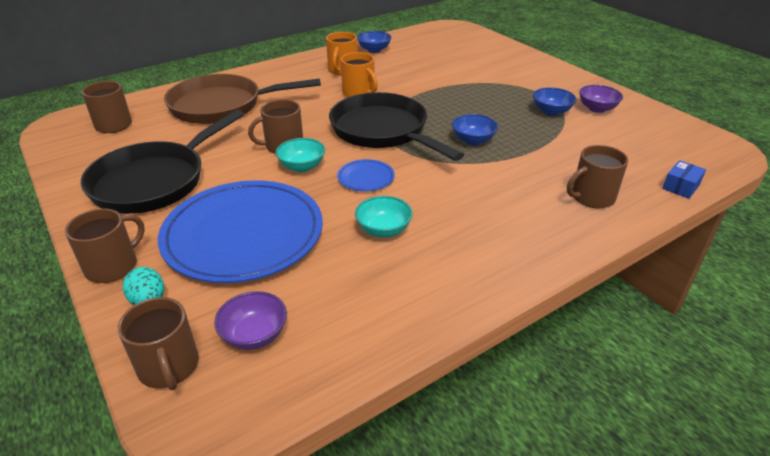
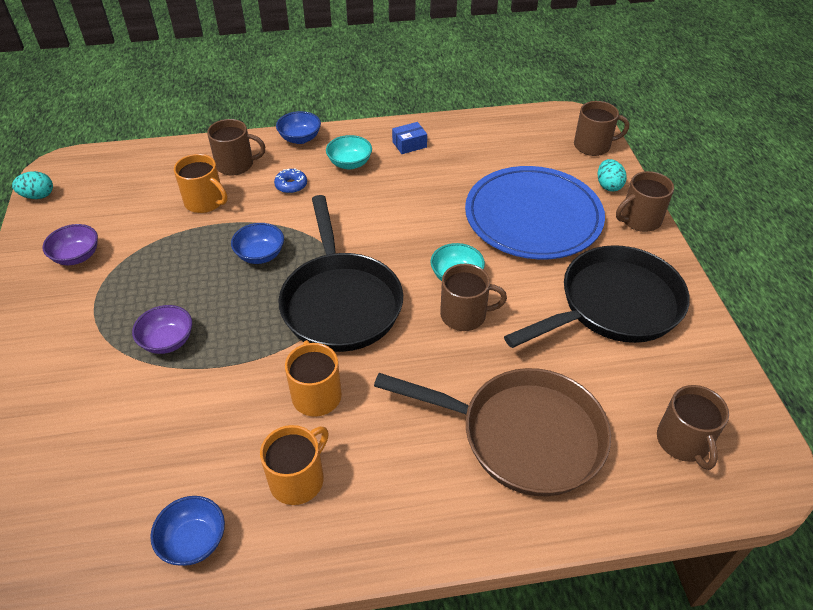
camera: 155 degrees left, 10 degrees up
brown mug [118,297,199,390] -> brown mug turned 90 degrees clockwise [574,101,629,156]
purple bowl [214,291,287,350] -> purple bowl moved to [132,305,192,354]
blue plate [337,159,395,192] -> none
turquoise bowl [355,196,413,238] -> turquoise bowl moved to [326,135,372,170]
blue bowl [533,87,576,116] -> blue bowl moved to [276,111,321,144]
blue box [662,160,706,199] -> blue box moved to [392,122,427,154]
none -> turquoise egg [12,171,53,199]
none -> orange mug [174,154,228,213]
none -> blue donut [274,168,307,194]

